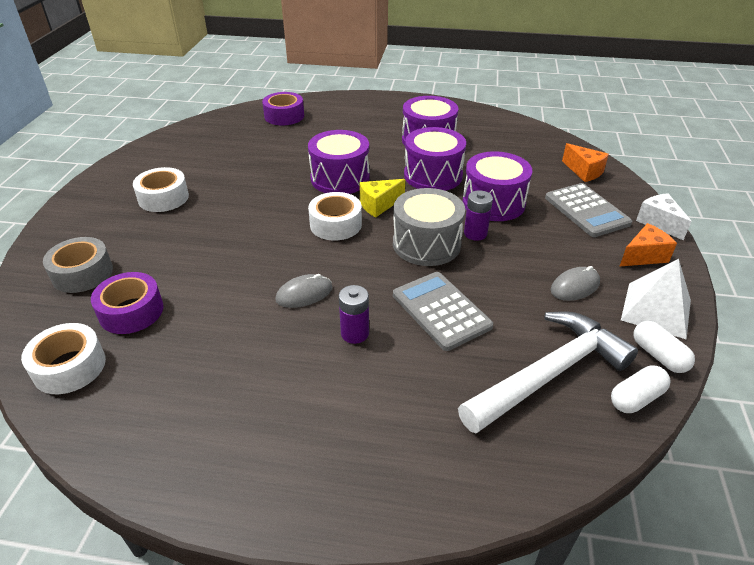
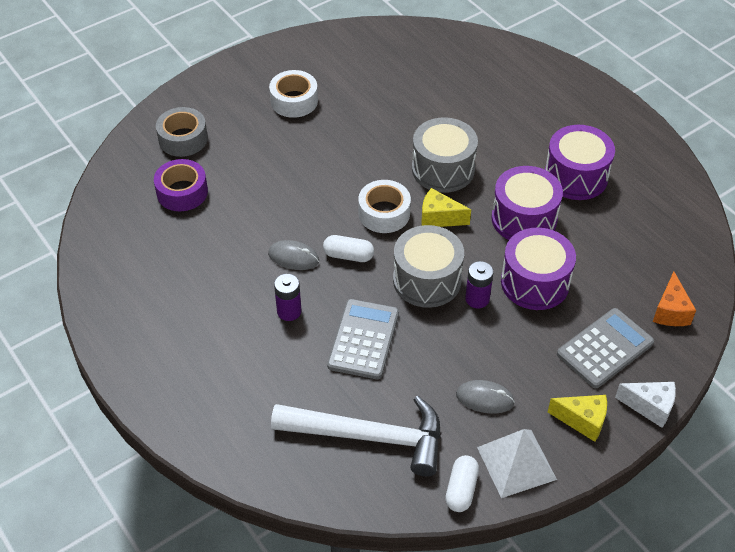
camera: 45 degrees right, 10 degrees up
white tape [21,323,106,394] -> none
purple tape [262,92,304,125] -> none
purple drum [308,130,370,194] -> grey drum [412,117,478,193]
grey calculator [545,183,632,237] -> grey calculator turned 150 degrees counterclockwise [557,308,654,388]
white capsule [611,366,671,413] -> white capsule moved to [323,235,374,262]
orange cheese [619,223,677,267] -> yellow cheese [548,395,607,442]
white cheese [636,193,692,240] -> white cheese turned 90 degrees clockwise [615,382,676,428]

